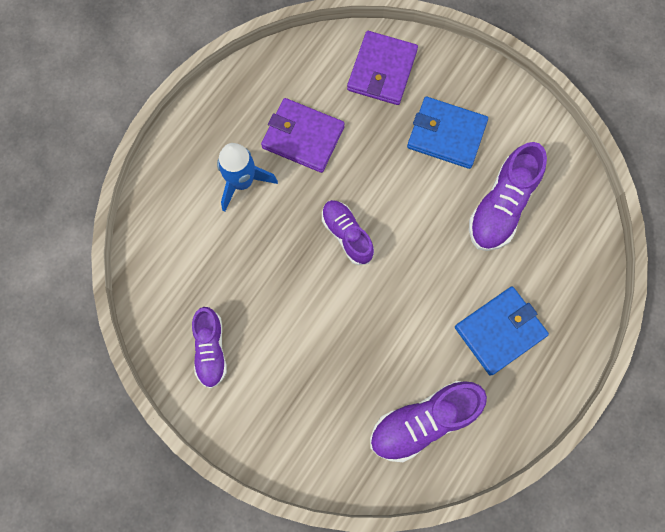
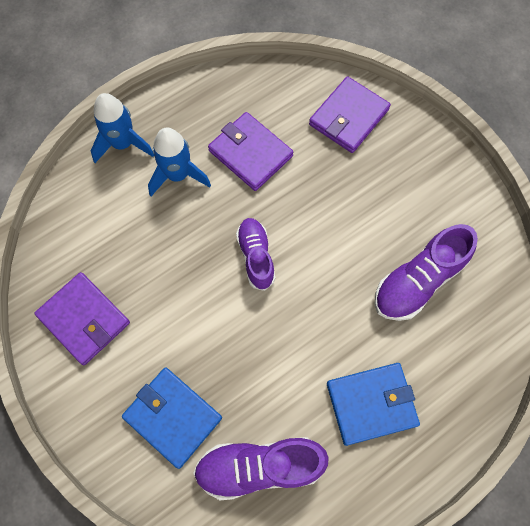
camera: 20 degrees right, 5 degrees down
purple shoe [192,307,227,388] -> purple wallet [34,272,130,365]
blue wallet [407,97,488,169] -> blue wallet moved to [122,367,222,469]
none -> blue rocket [91,93,154,163]

